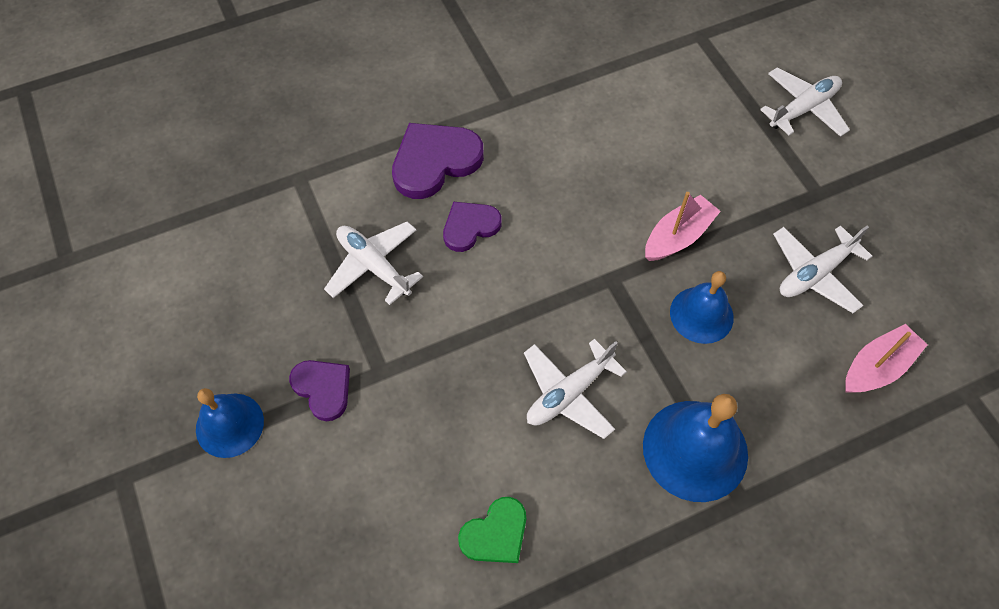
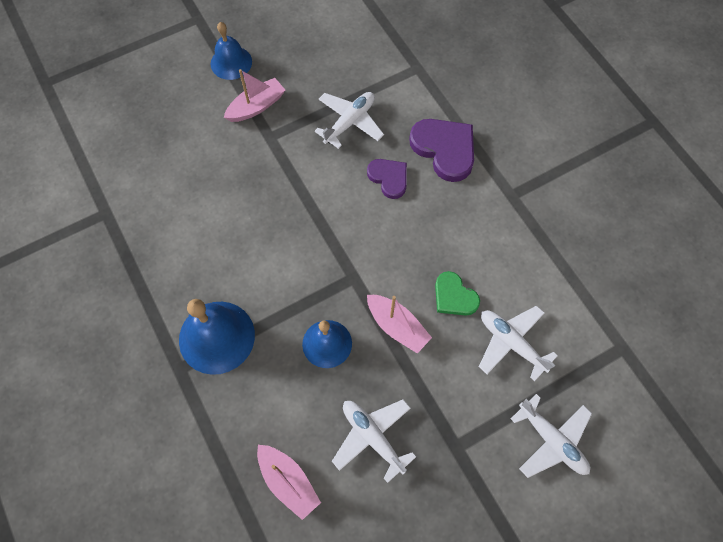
camera: 85 degrees right, 5 degrees up
purple heart [289,360,350,421] -> pink boat [224,69,285,122]
green heart [458,497,526,563] -> green heart moved to [435,271,480,316]
white plane [524,339,627,439] -> white plane moved to [479,306,558,381]

